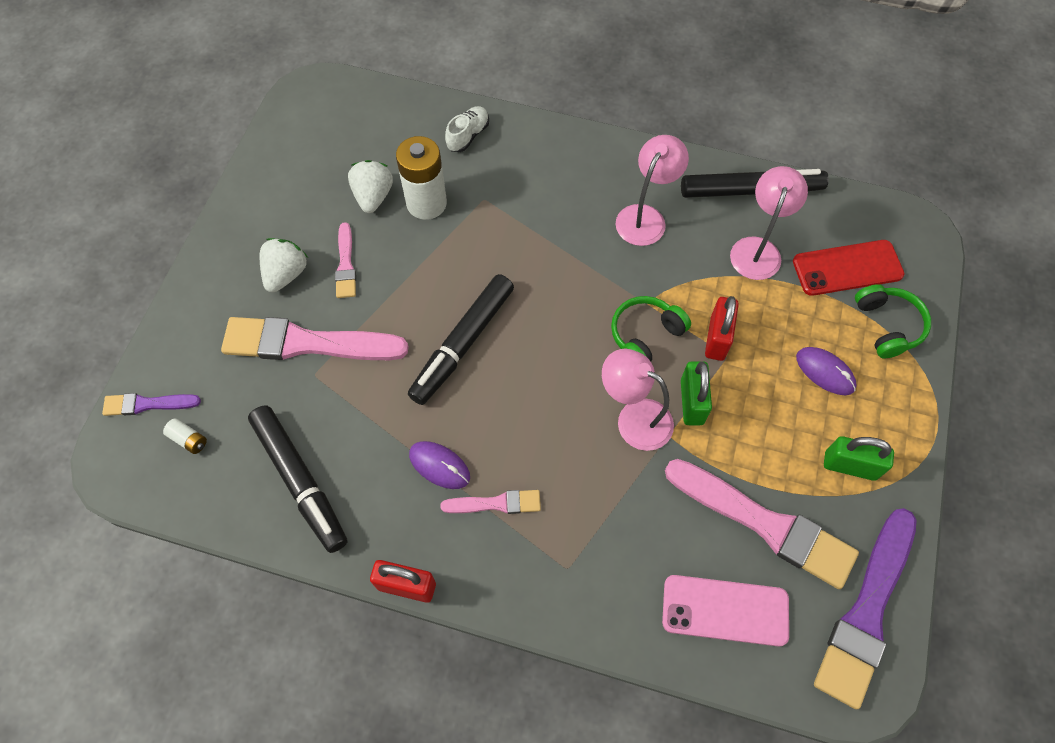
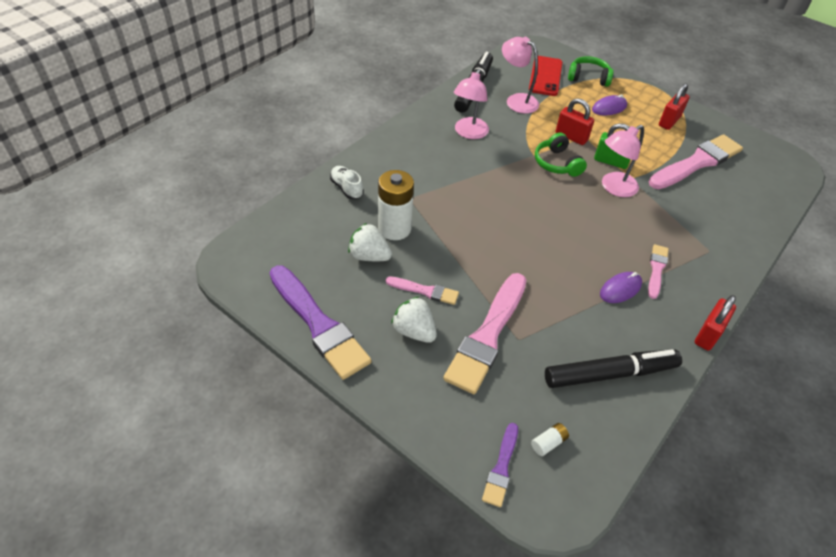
camera: 70 degrees left, 15 degrees down
black marker [408,274,514,405] -> none
pink lamp [616,135,689,246] -> pink lamp turned 120 degrees counterclockwise [454,69,489,139]
pink phone [662,575,789,647] -> none
purple brush [814,508,917,709] -> purple brush moved to [269,265,371,380]
green padlock [824,436,894,481] -> red padlock [659,83,690,130]

